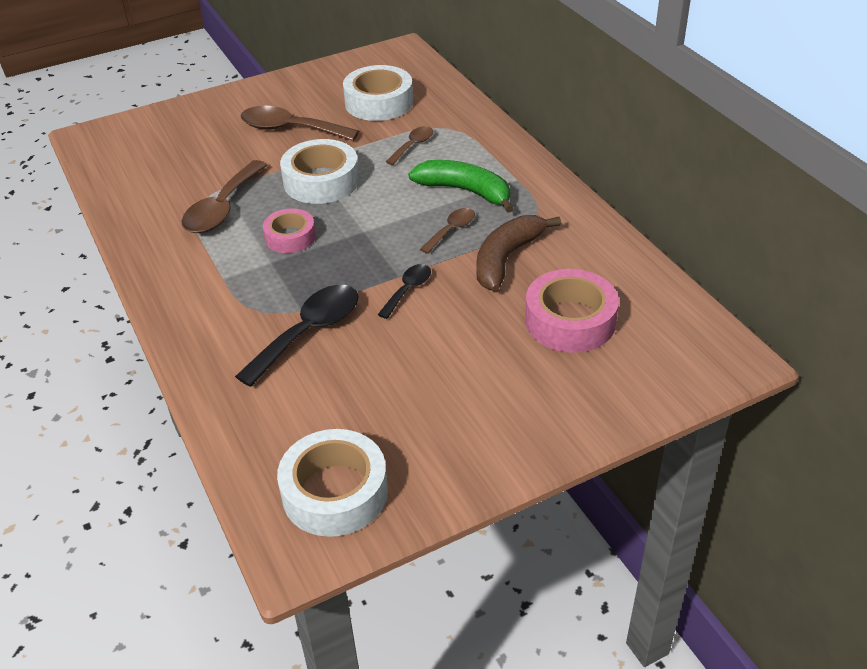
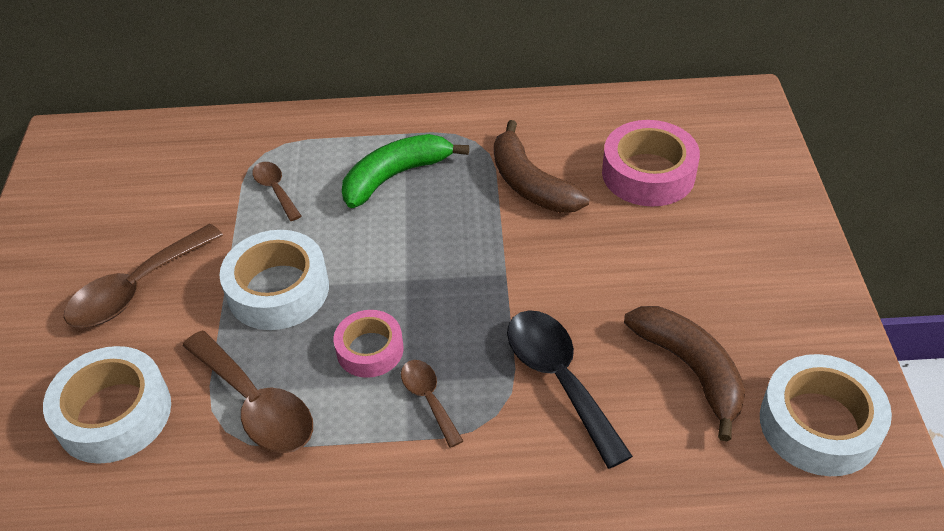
camera: 65 degrees left, 5 degrees up
white tape [343,65,413,121] -> white tape moved to [43,346,171,464]
black spoon [378,264,431,319] -> none
brown spoon [420,208,475,254] -> brown spoon moved to [401,360,463,448]
none -> brown banana [624,306,745,441]

